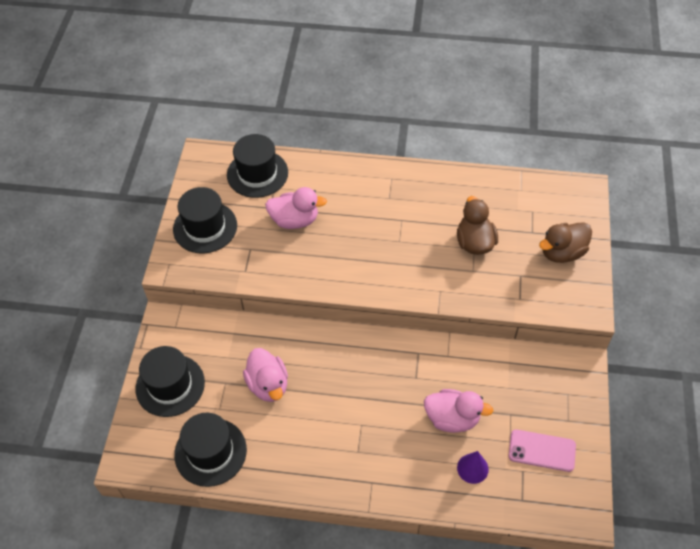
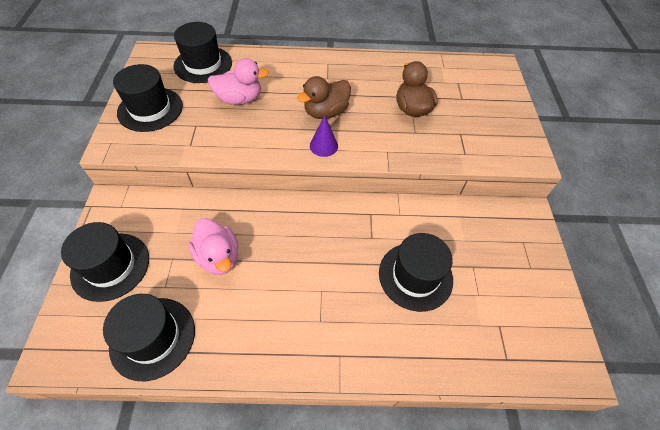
camera: 10 degrees left, 0 degrees up
pink duck [424,389,493,433] -> black hat [379,233,453,312]
purple cone [457,451,489,484] -> purple cone moved to [310,115,338,157]
pink phone [508,429,576,472] -> none
brown duck [539,222,592,263] -> brown duck moved to [297,76,351,119]

